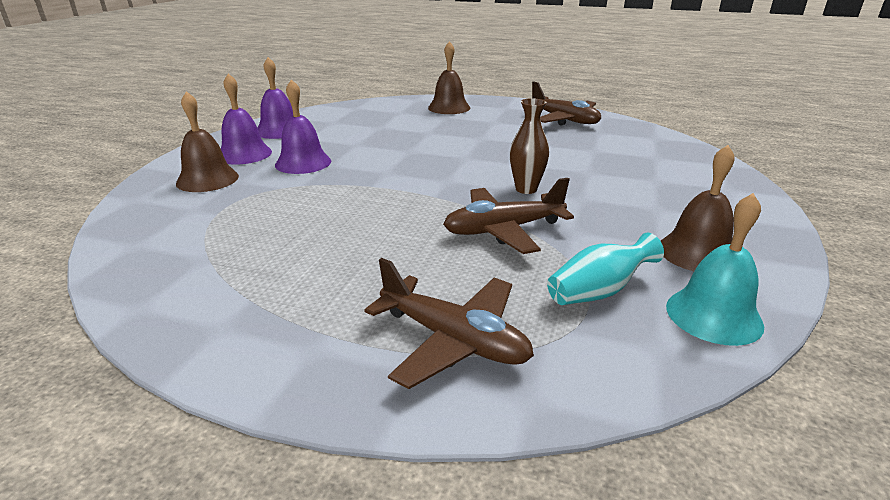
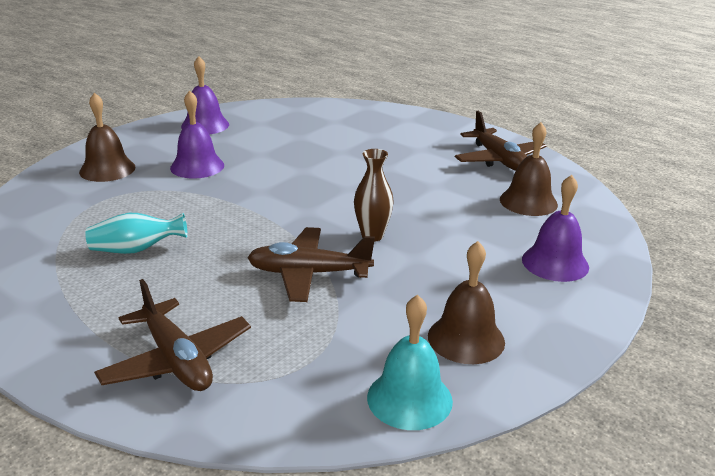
camera: 20 degrees right, 0 degrees up
purple bell [221,73,272,164] -> purple bell moved to [522,175,589,282]
brown bell [428,41,470,114] -> brown bell moved to [500,122,558,216]
turquoise vase [547,233,664,305] -> turquoise vase moved to [85,213,188,254]

